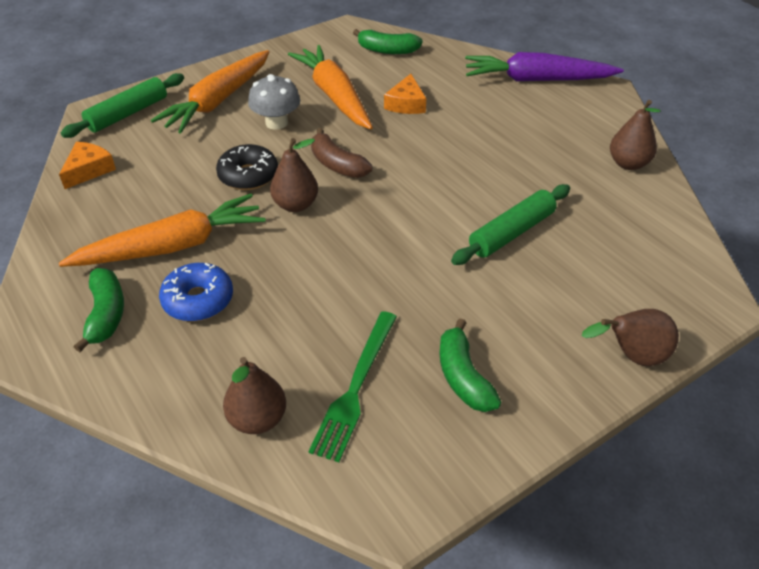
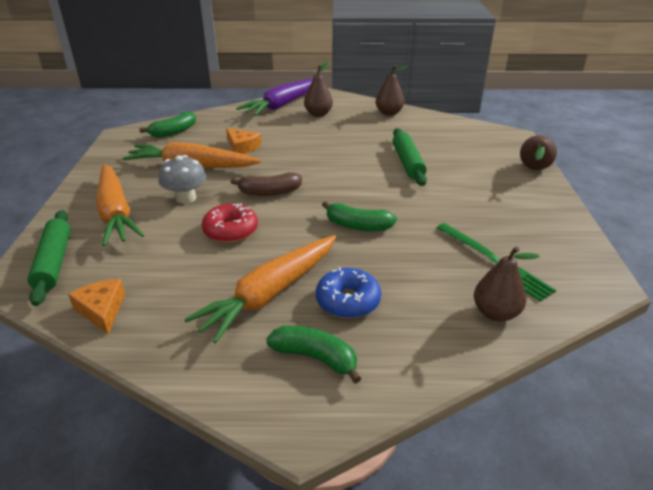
camera: 55 degrees left, 10 degrees down
orange carrot [59,194,265,267] -> orange carrot turned 150 degrees counterclockwise [184,235,336,343]
black donut [216,144,278,190] -> red donut [202,203,258,243]
brown pear [270,138,318,212] -> brown pear moved to [304,62,333,117]
green banana [440,318,501,412] -> green banana moved to [322,201,397,231]

